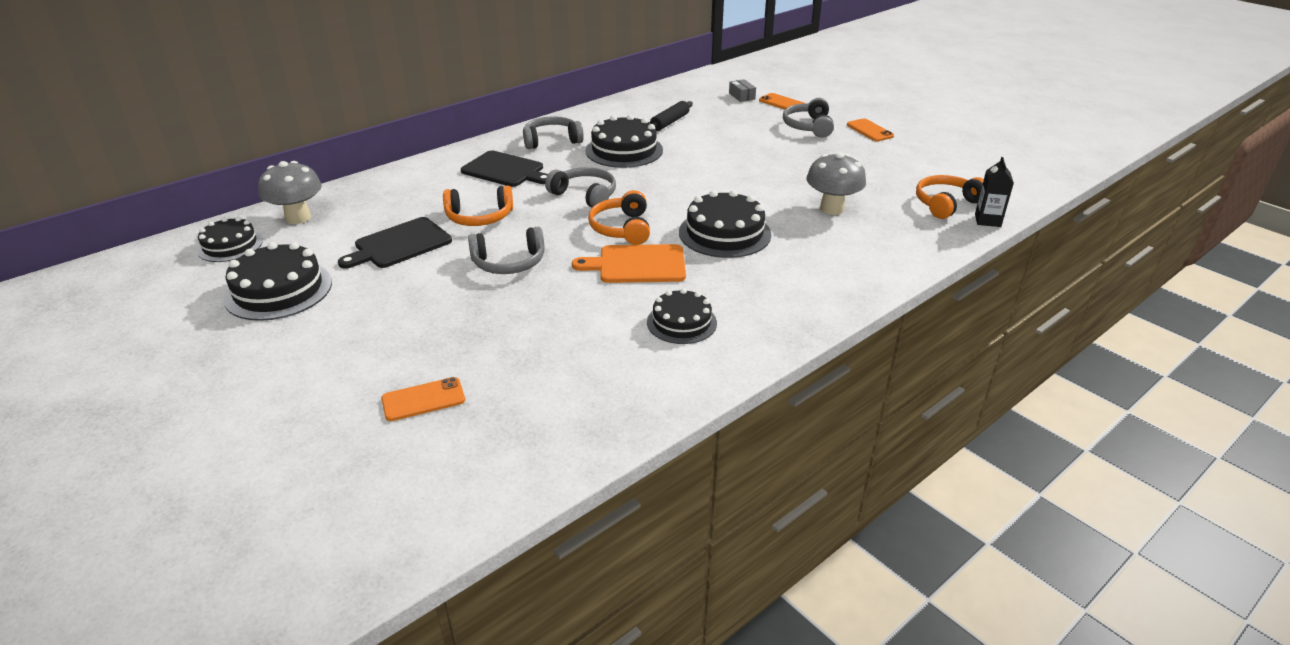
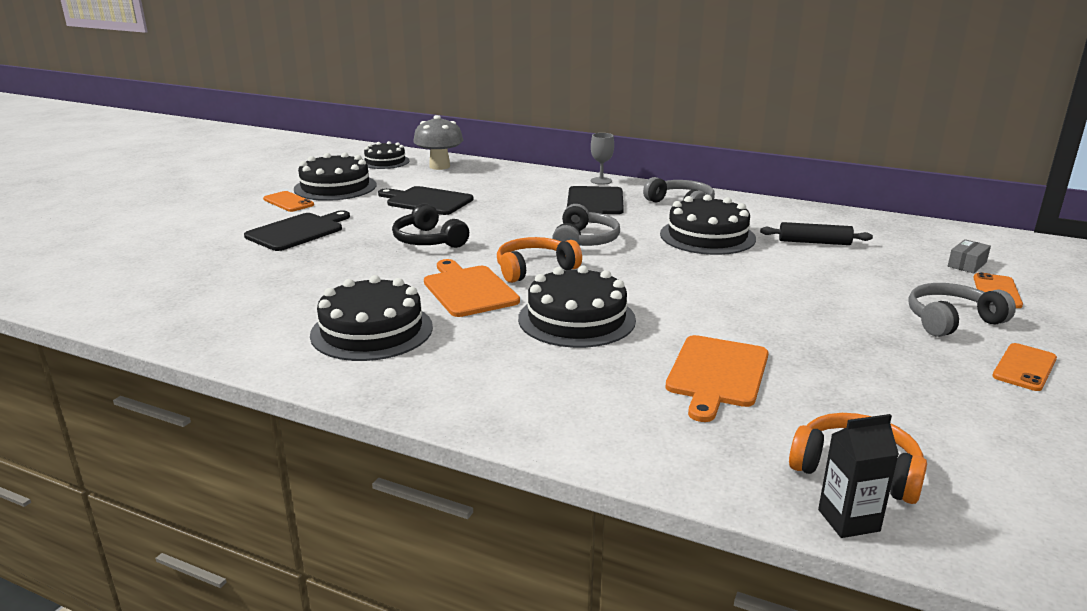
camera: 65 degrees right, 10 degrees down
orange phone [381,377,465,421] -> orange phone moved to [263,191,314,212]
orange headphones [443,186,513,226] -> none
grey headphones [468,227,545,274] -> black headphones [392,203,469,248]
black cake [647,288,717,344] -> black cake [310,275,433,361], size x1.54
grey mushroom [806,152,866,215] -> orange cutting board [665,335,769,422]
none -> black cutting board [244,210,350,251]
none -> grey goblet [591,133,614,185]

